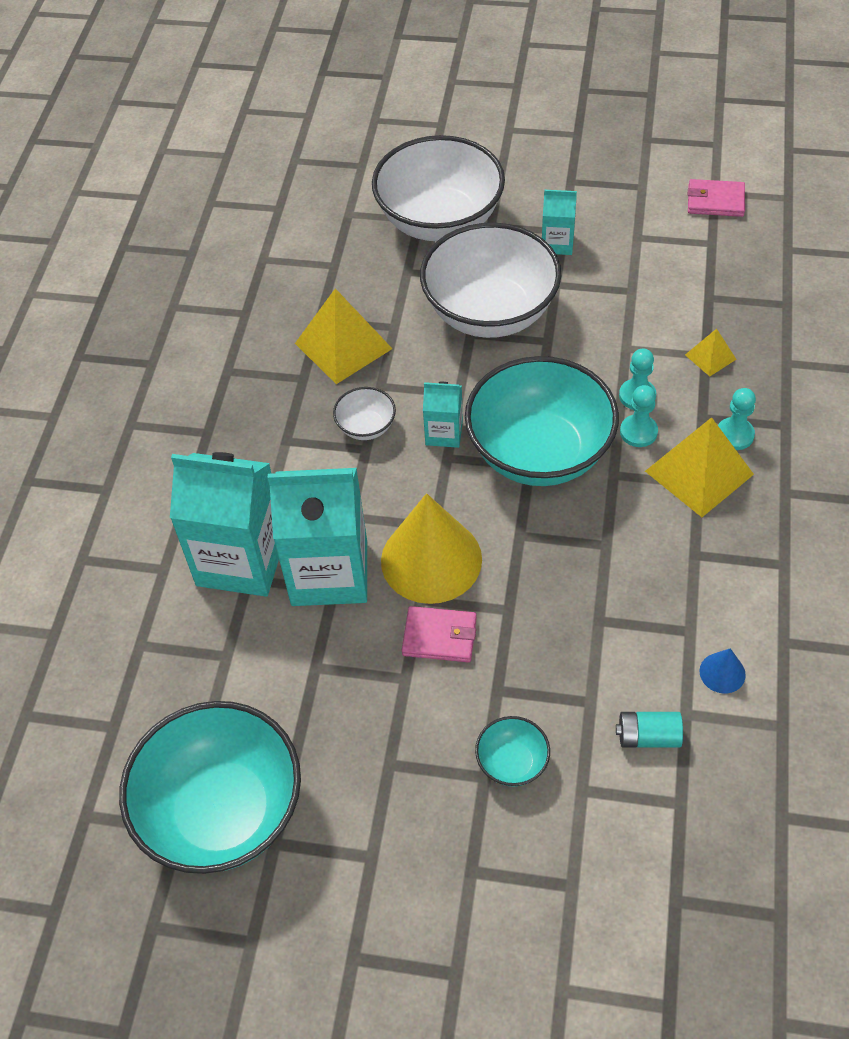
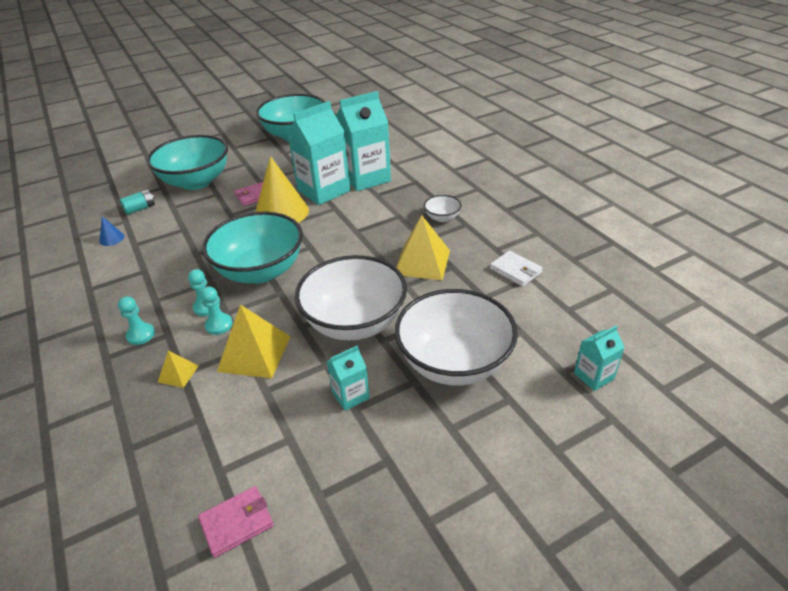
camera: 140 degrees right, 15 degrees down
white bowl [333,387,396,440] -> white bowl moved to [424,195,462,222]
turquoise carton [423,382,463,448] -> turquoise carton moved to [574,325,625,391]
turquoise bowl [475,716,550,787] -> turquoise bowl [147,135,228,190], size x2.34
yellow pyramid [645,417,754,517] -> yellow pyramid moved to [217,305,290,378]
none -> white wallet [490,251,543,287]

